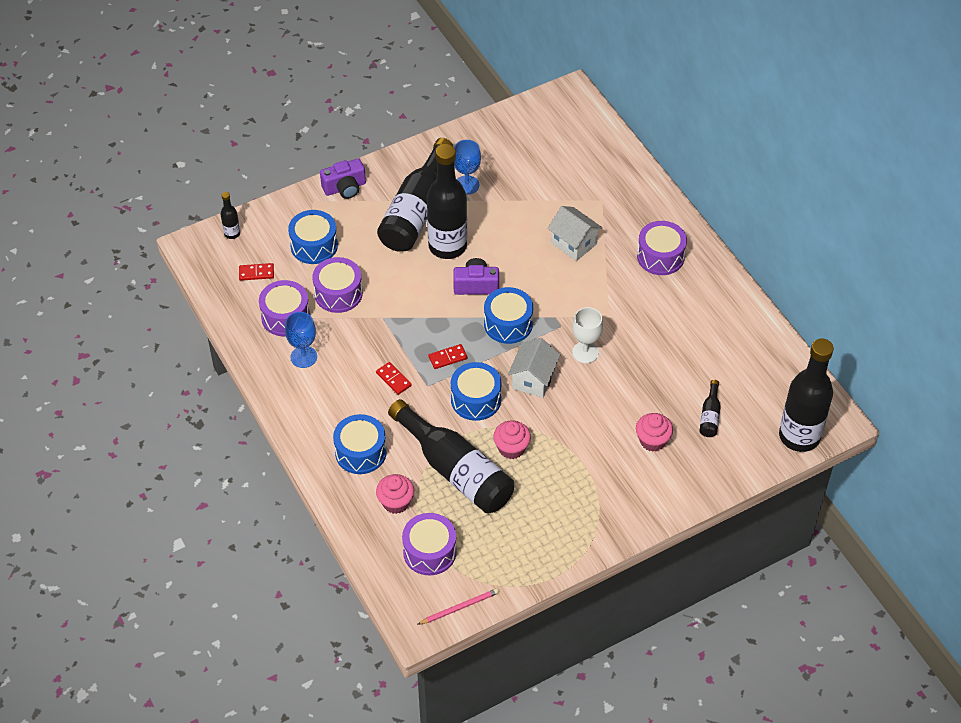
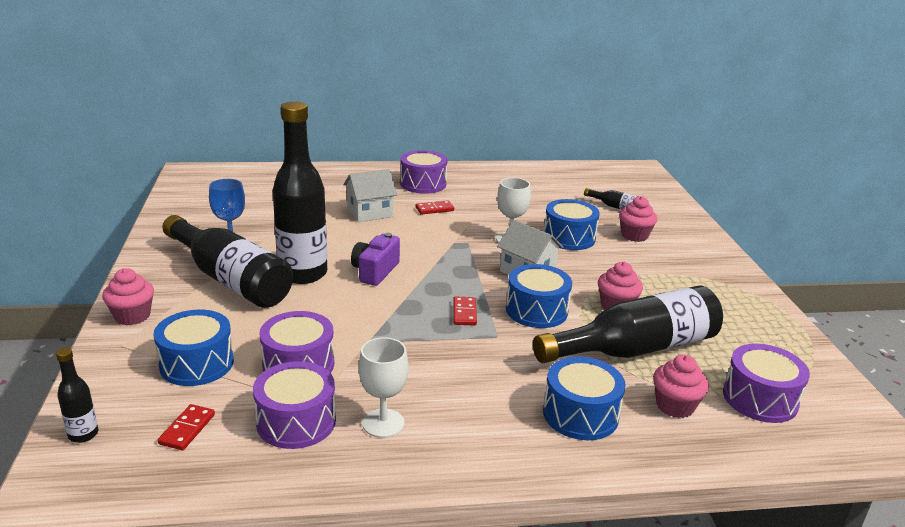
camera: 70 degrees left, 25 degrees down
blue goblet [285,312,317,368] -> white goblet [359,337,408,438]
purple camera [320,158,366,199] -> pink cupcake [102,268,154,326]
red domino [376,362,412,395] -> red domino moved to [416,200,454,215]
pink pencil [417,588,499,625] -> none
blue drum [484,287,533,344] -> blue drum moved to [544,199,600,250]
black bottle [779,338,834,452] -> none

